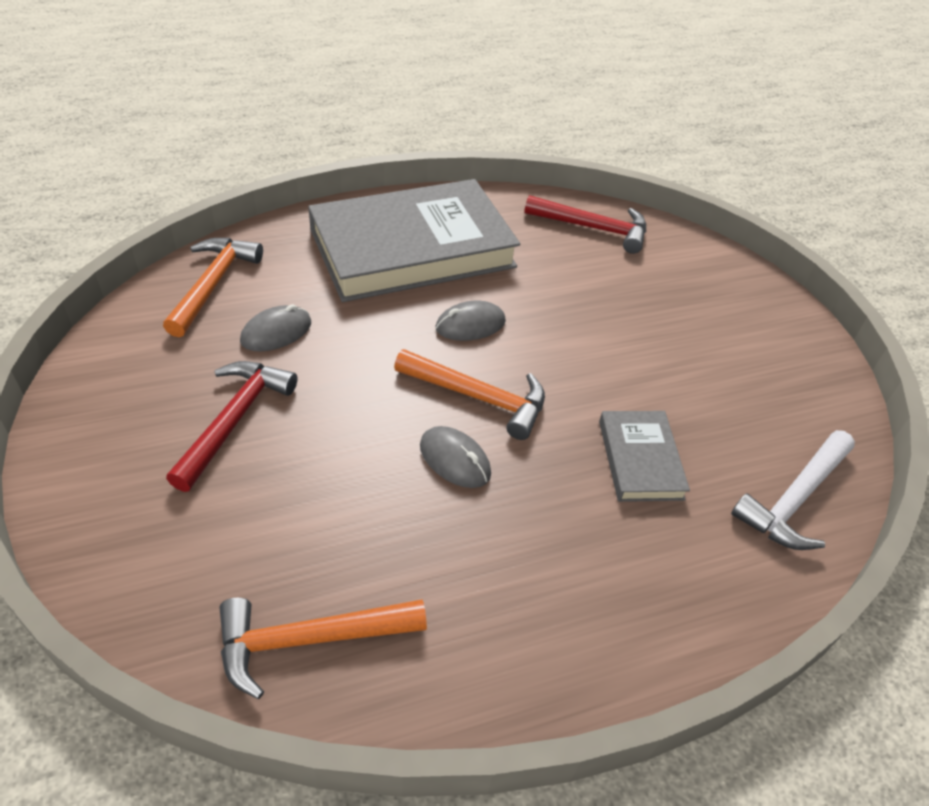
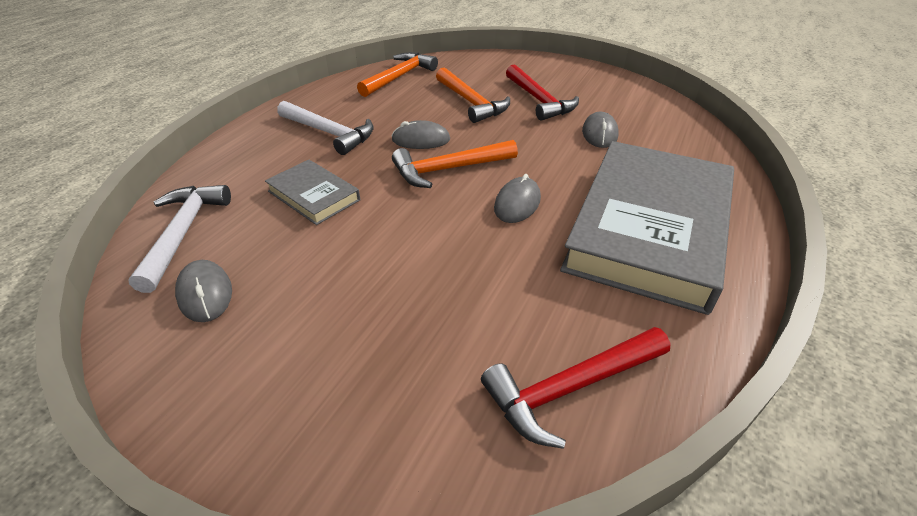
camera: 140 degrees right, 5 degrees down
orange hammer [163,238,263,337] -> orange hammer moved to [436,68,510,123]
none -> grey mouse [175,260,232,322]
none -> white hammer [277,101,374,155]

